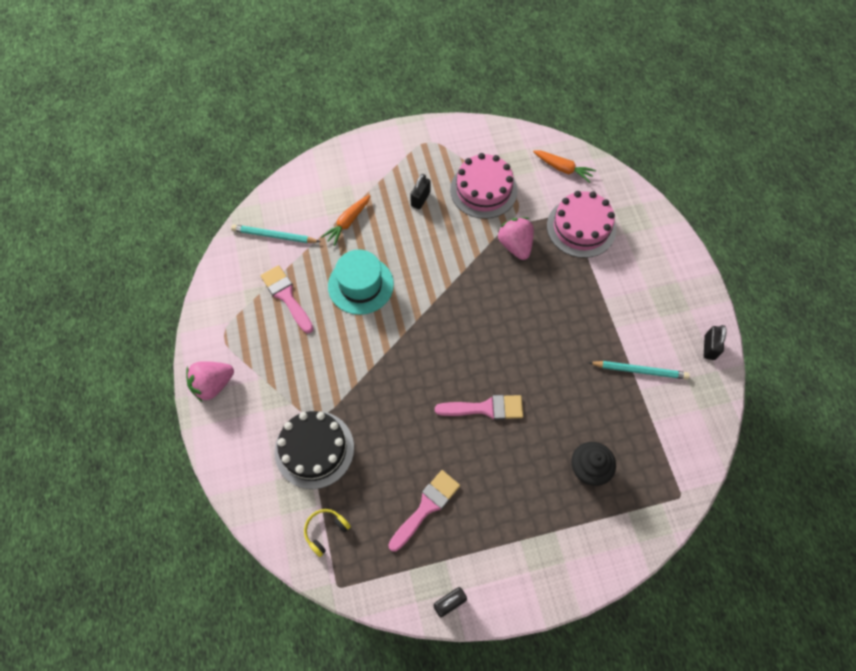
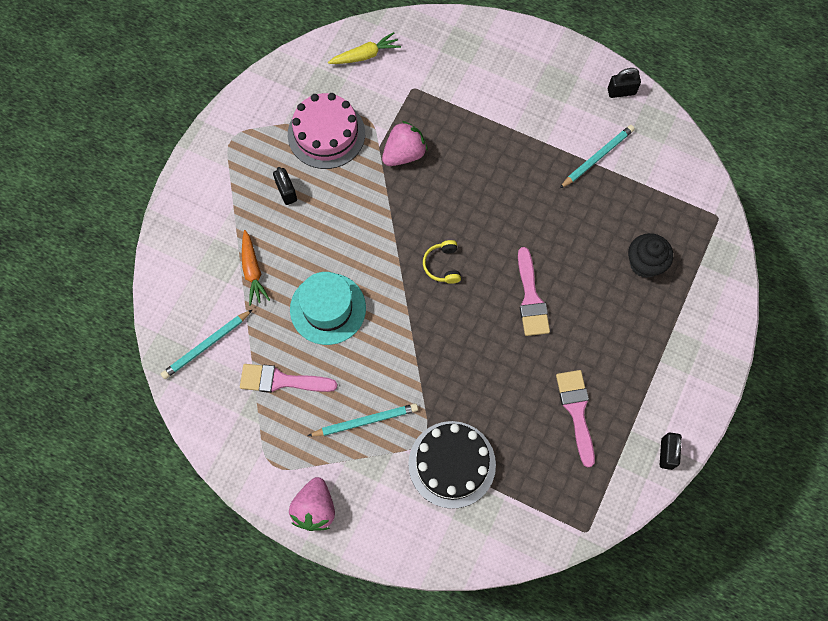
camera: 50 degrees left, 5 degrees up
yellow headphones [304,509,351,557] -> yellow headphones moved to [423,240,461,284]
pink brush [435,395,523,420] -> pink brush turned 135 degrees clockwise [518,247,550,336]
pink strawberry [497,217,534,260] -> pink strawberry turned 120 degrees clockwise [382,121,428,166]
orange carrot [533,150,596,183] -> yellow carrot [328,32,401,64]
pink cake [547,191,616,258] -> none
black padlock [704,325,727,360] -> black padlock turned 60 degrees counterclockwise [608,68,641,98]
none -> turquoise pencil [308,403,418,436]

